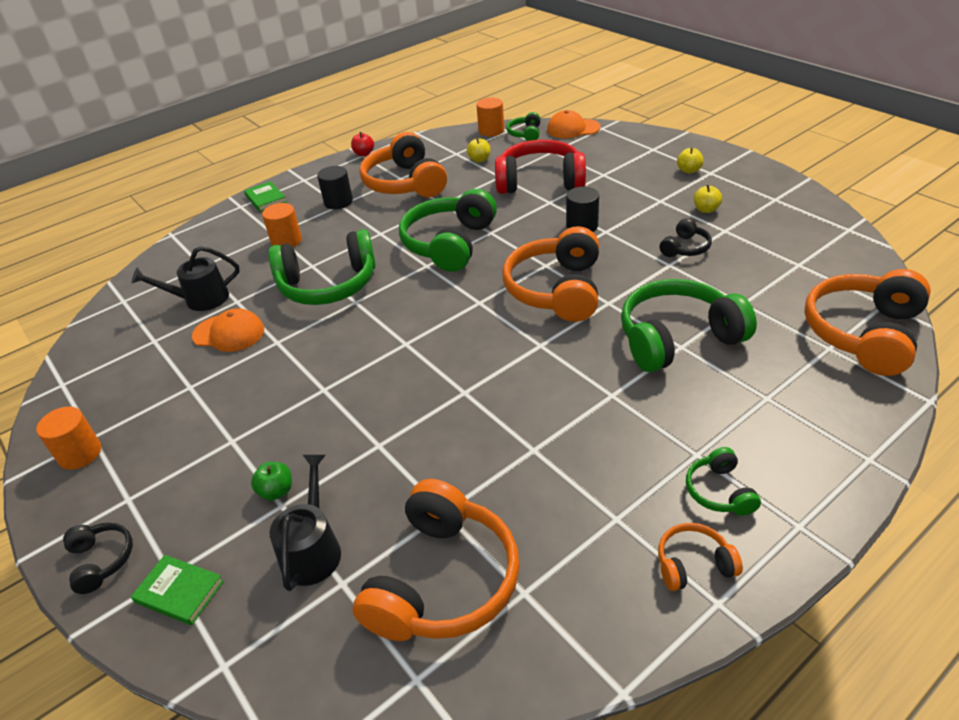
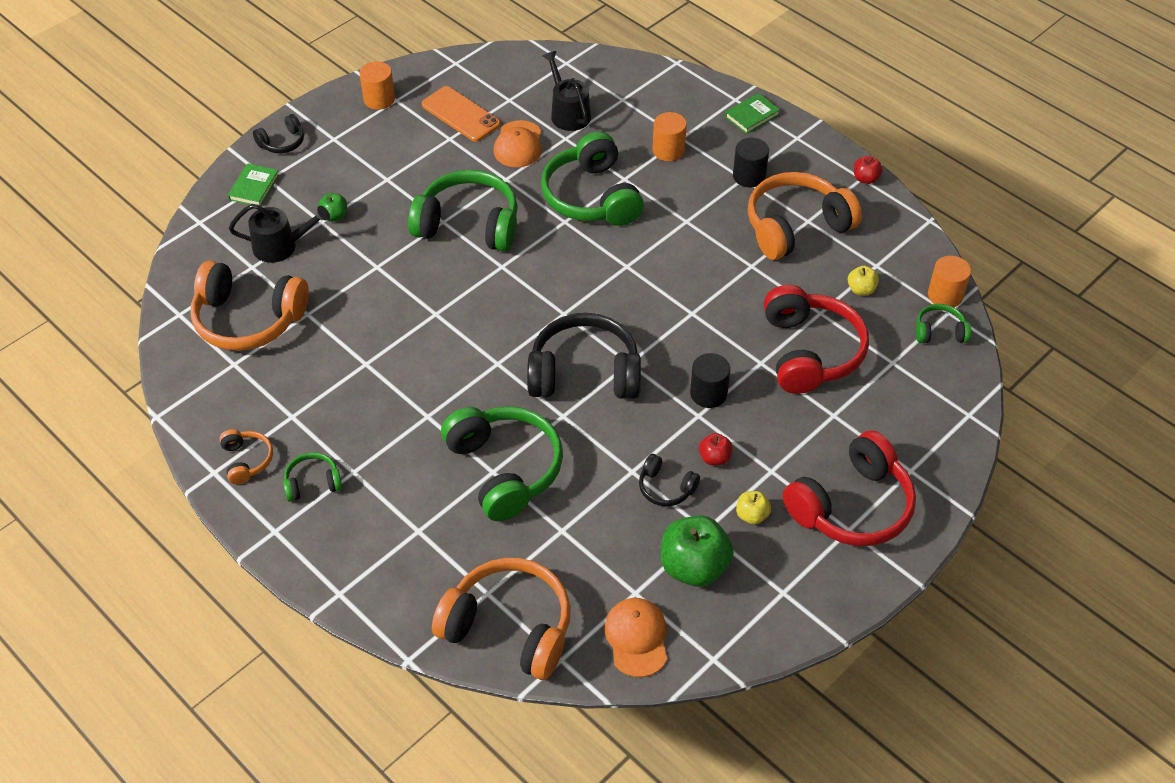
camera: 80 degrees right, 10 degrees up
green headphones [399,189,497,272] -> green headphones moved to [408,170,518,252]
orange headphones [502,226,599,322] -> black headphones [527,313,641,399]
orange cap [547,110,601,139] -> orange cap moved to [605,598,667,677]
yellow apple [677,148,704,174] -> red headphones [782,430,916,546]
none -> orange phone [422,86,501,142]
none -> green apple [661,515,734,587]
none -> red apple [699,433,733,466]

